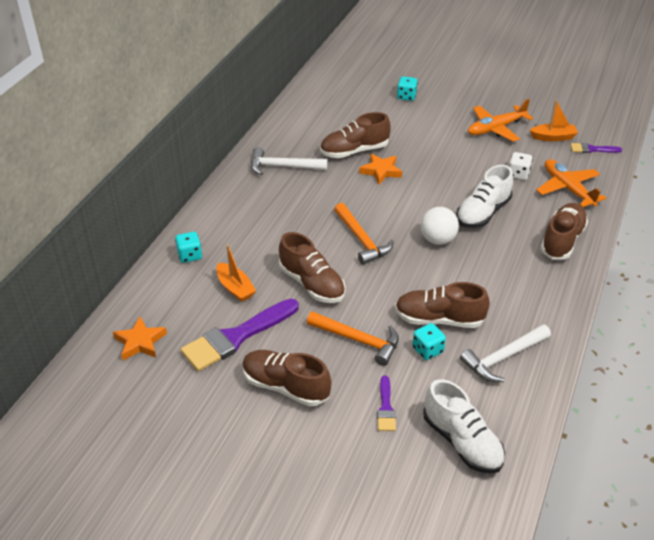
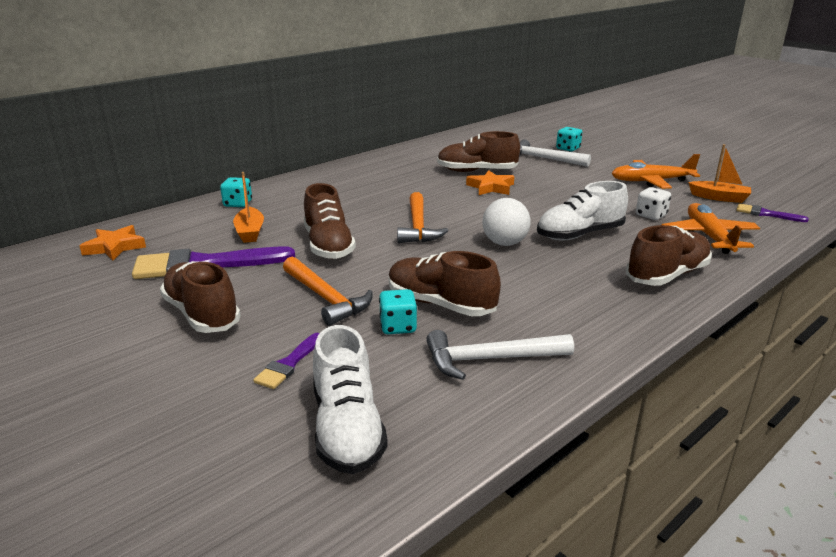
camera: 25 degrees right, 15 degrees down
white hammer [251,147,328,175] -> white hammer moved to [519,139,591,167]

